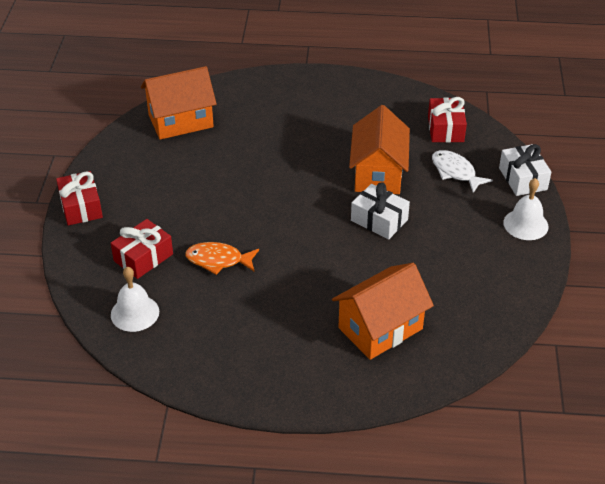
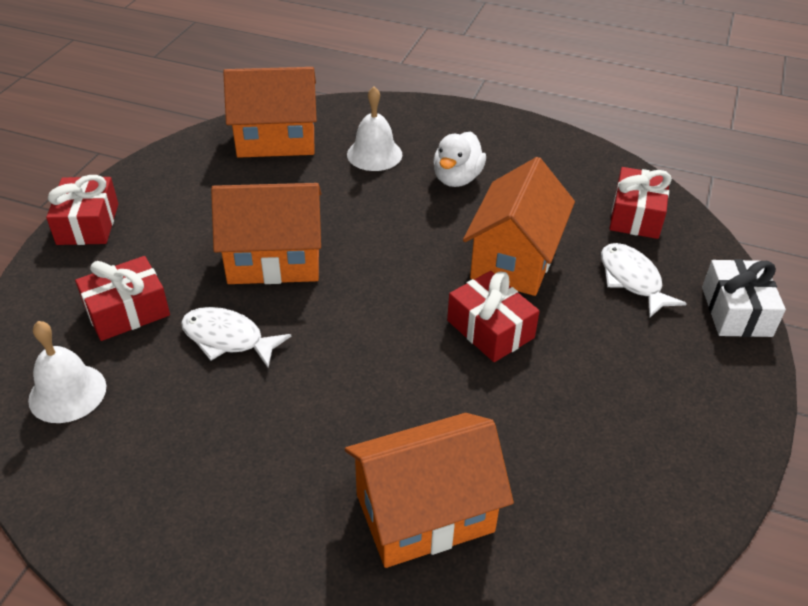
camera: 15 degrees right, 0 degrees up
orange fish [185,242,259,275] -> white fish [181,307,291,367]
white gift [351,182,410,240] -> red gift [447,271,540,362]
white bell [503,178,549,240] -> white bell moved to [347,86,402,171]
none -> orange house [211,183,322,284]
none -> white duck [433,131,486,187]

